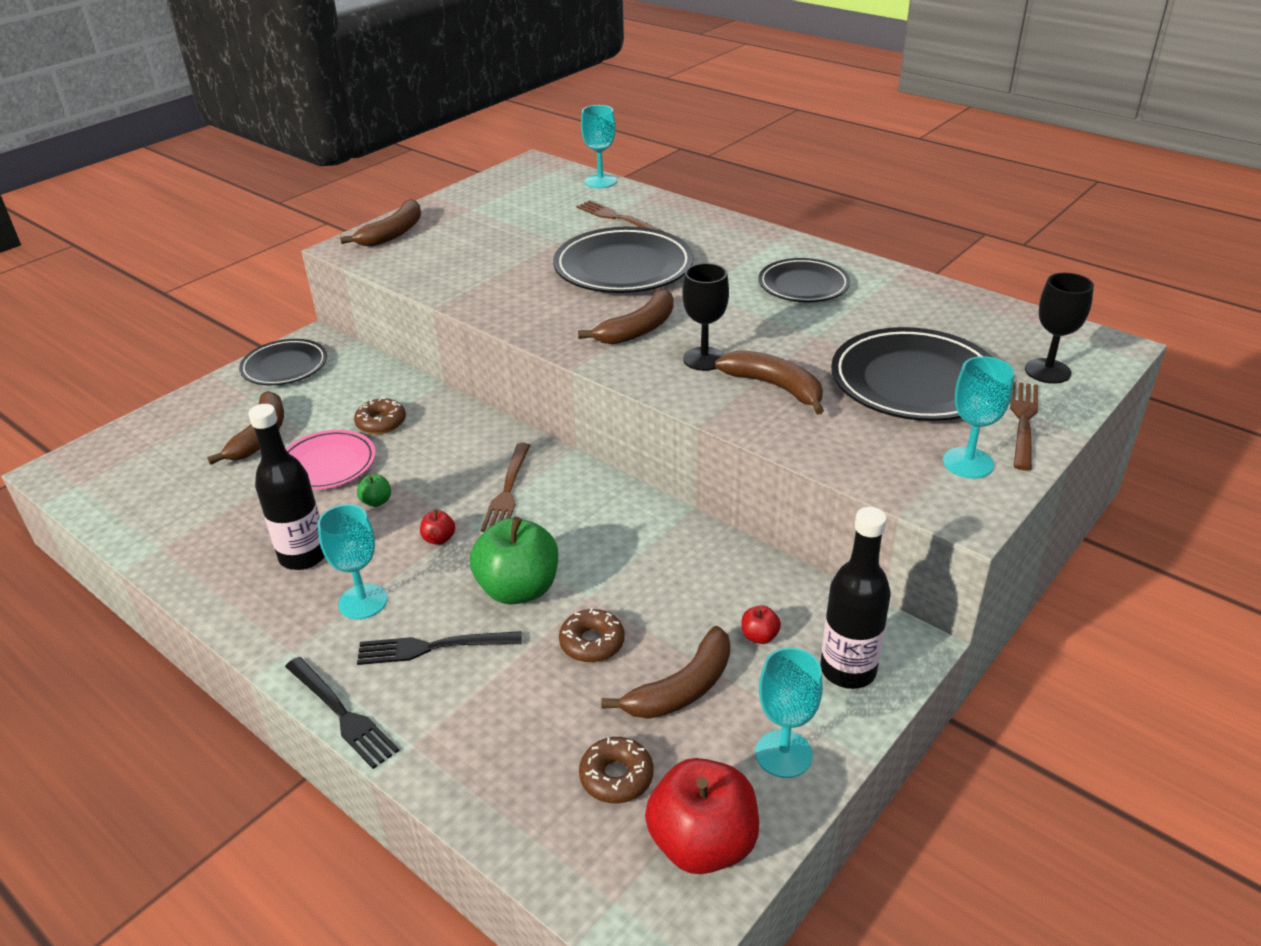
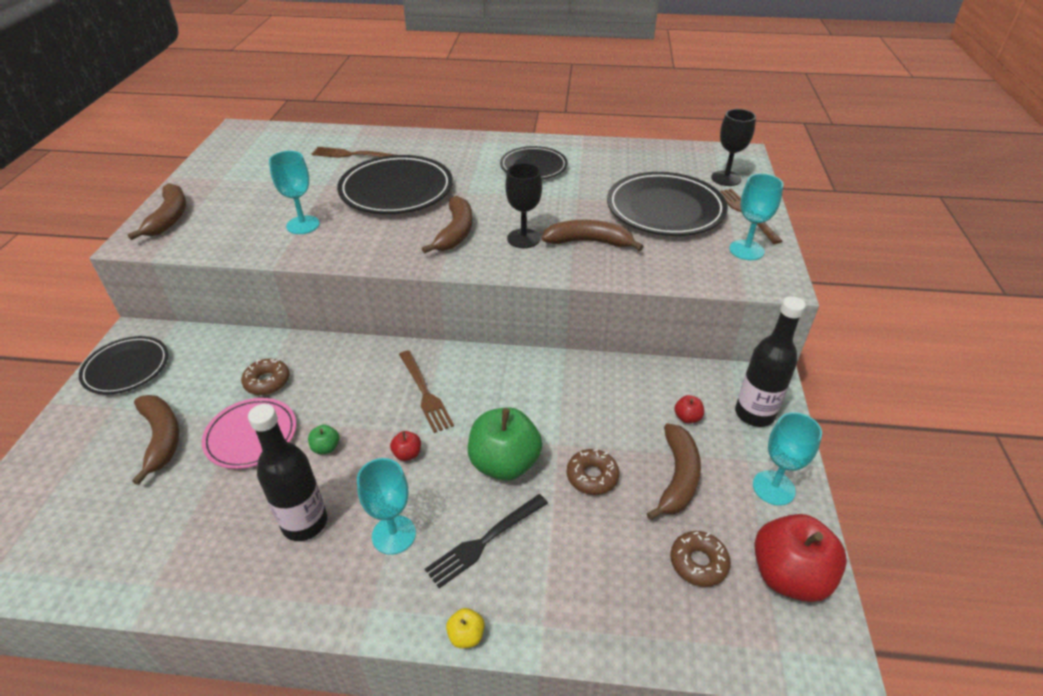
camera: 35 degrees left, 5 degrees up
black fork [285,657,399,769] -> yellow apple [446,608,485,648]
turquoise goblet [581,105,617,188] -> turquoise goblet moved to [269,151,320,234]

